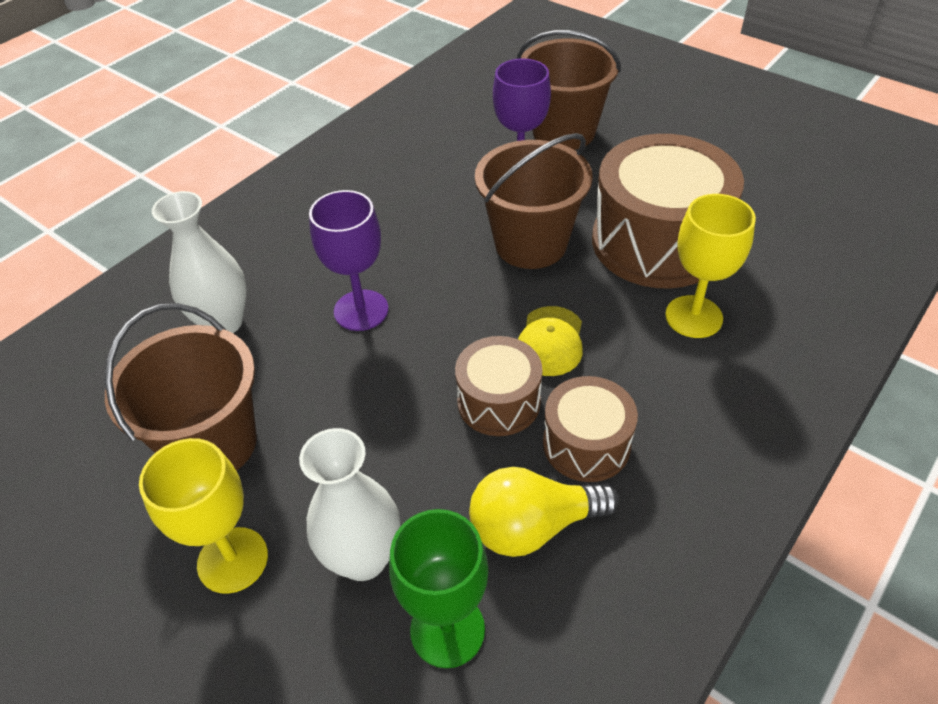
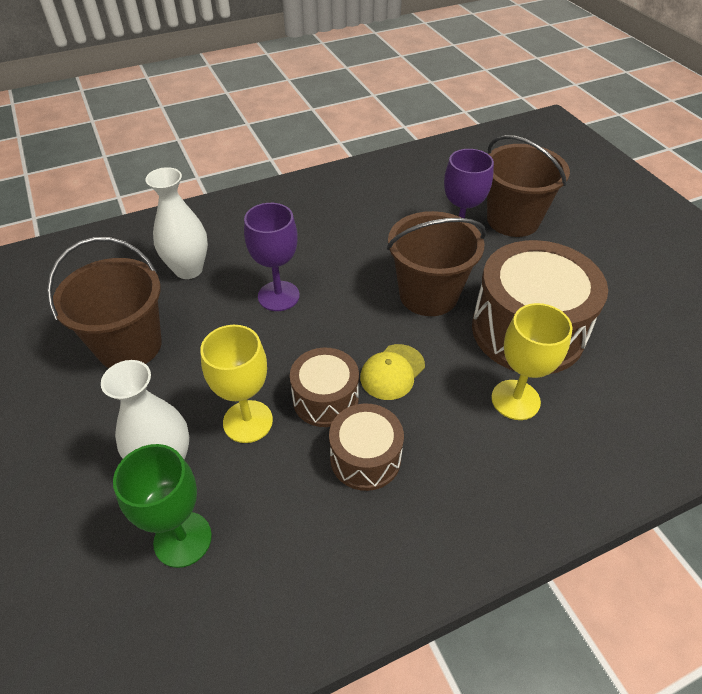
camera: 25 degrees right, 0 degrees up
yellow goblet [139,438,268,594] -> yellow goblet moved to [200,325,273,443]
yellow light bulb [469,467,619,557] -> none

